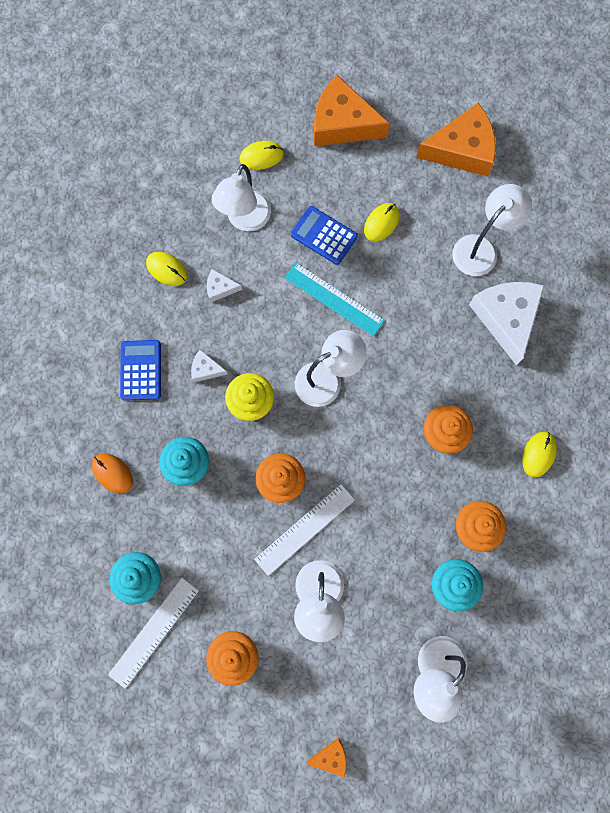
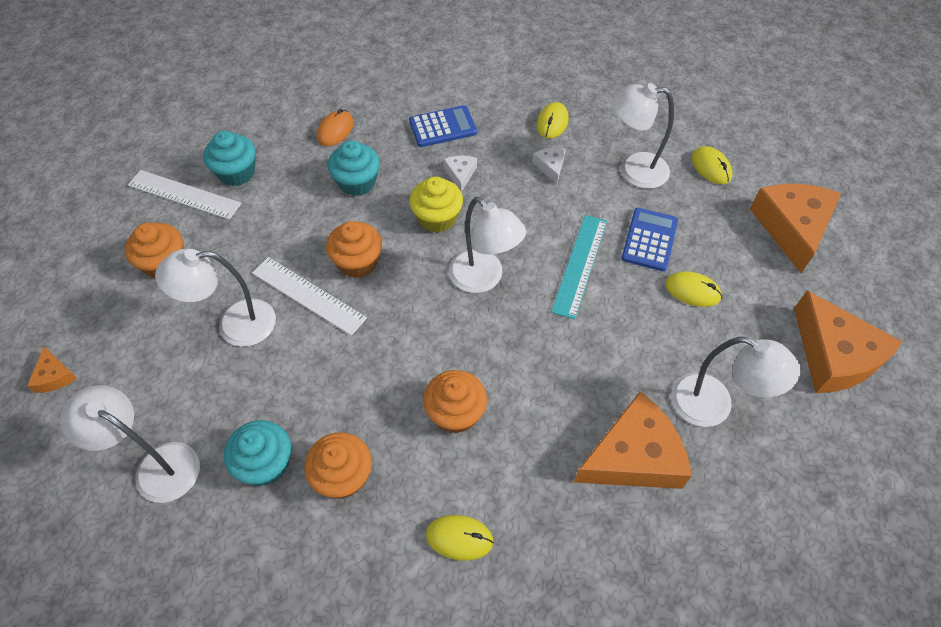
camera: 75 degrees right, 20 degrees down
white cheese [469,282,544,365] -> orange cheese [574,392,692,489]

